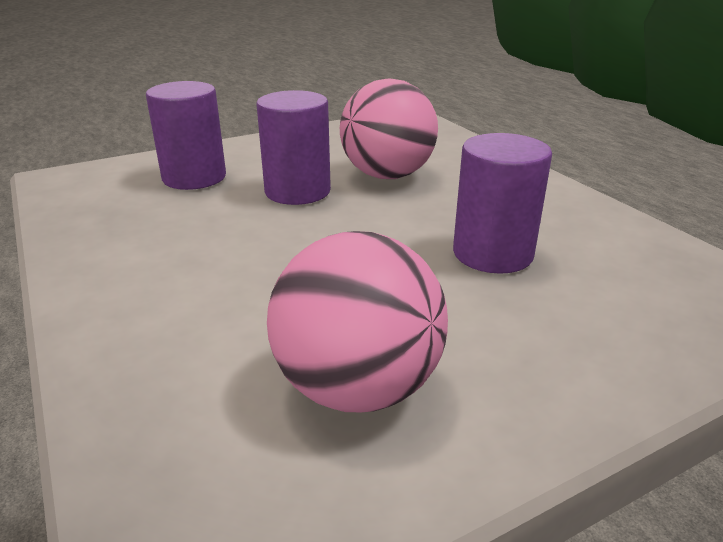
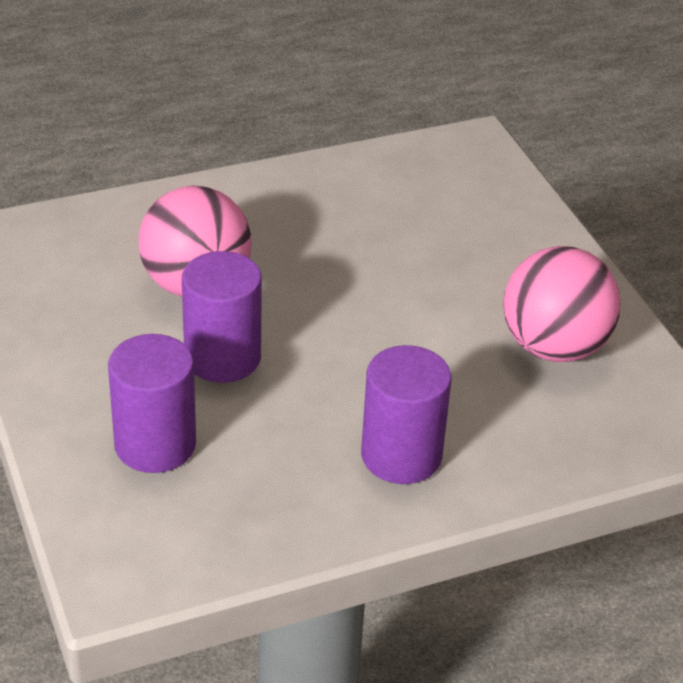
camera: 85 degrees left, 10 degrees up
purple cylinder [453,133,552,274] -> purple cylinder moved to [361,345,452,484]

